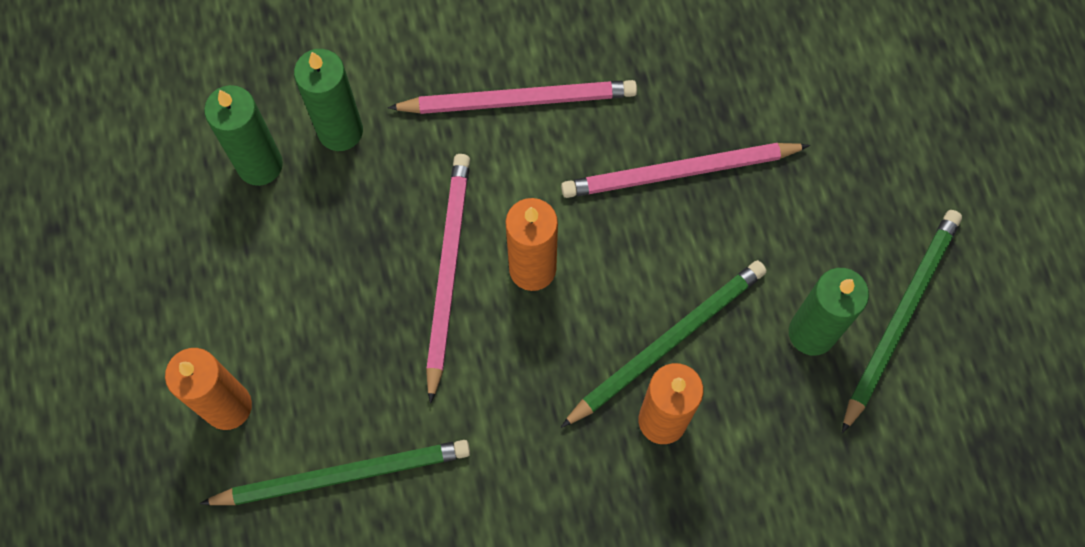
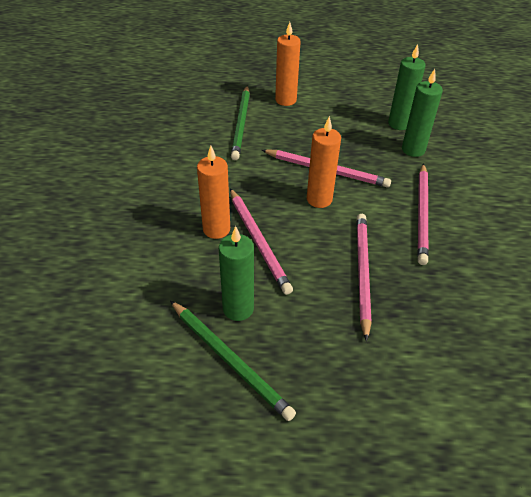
camera: 105 degrees right, 25 degrees down
green pencil [561,260,767,428] -> pink pencil [230,188,293,295]

